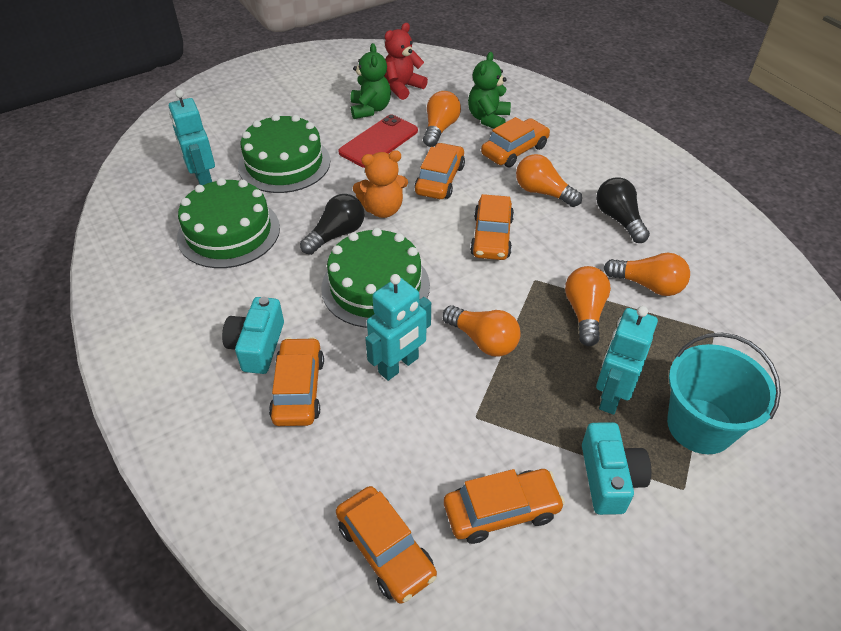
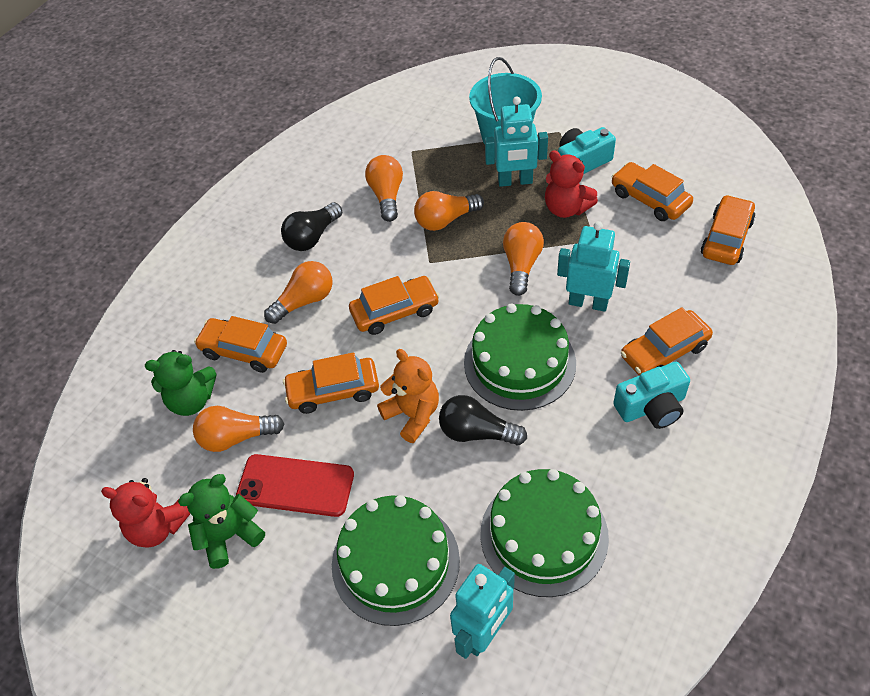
camera: 115 degrees left, 5 degrees up
orange light bulb [516,154,582,207] -> orange light bulb turned 135 degrees counterclockwise [264,261,332,324]
none -> red teddy bear [545,150,598,218]

